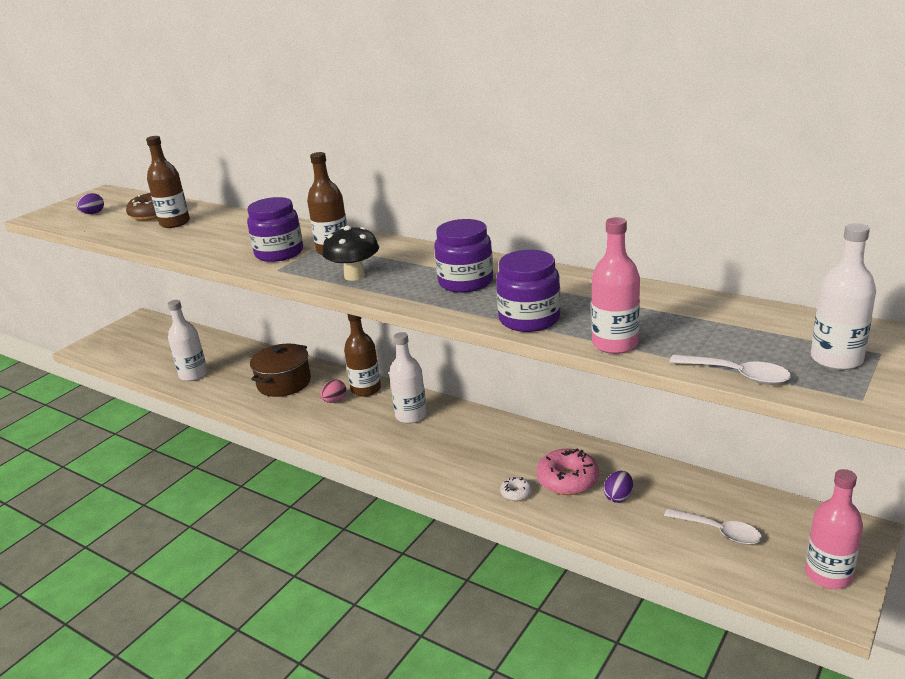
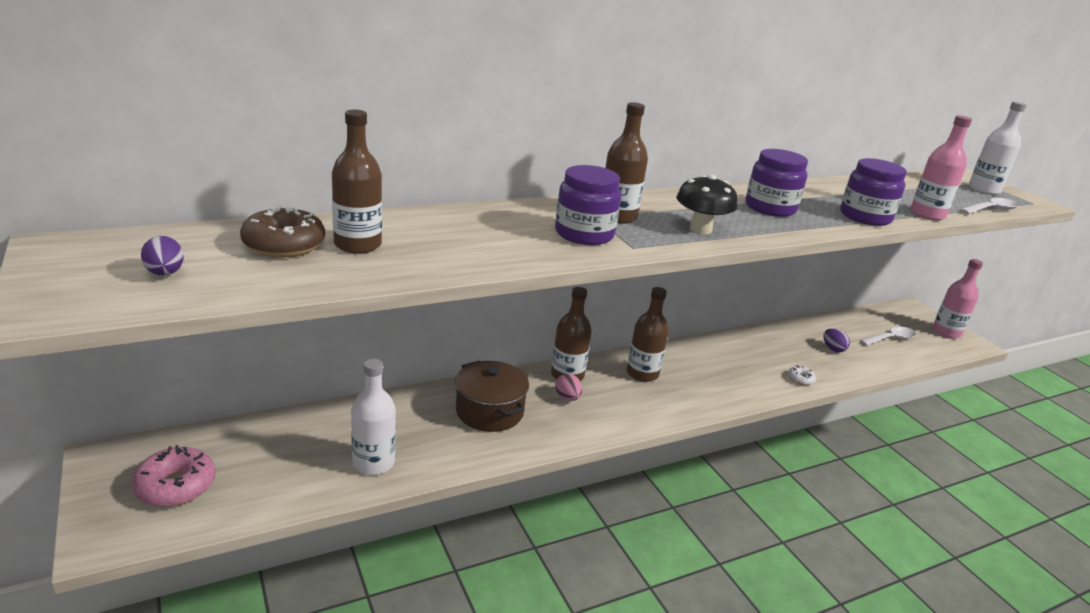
camera: 65 degrees left, 0 degrees up
white bottle [389,332,427,424] -> brown bottle [627,287,669,382]
pink donut [537,448,599,495] -> pink donut moved to [131,445,216,507]

